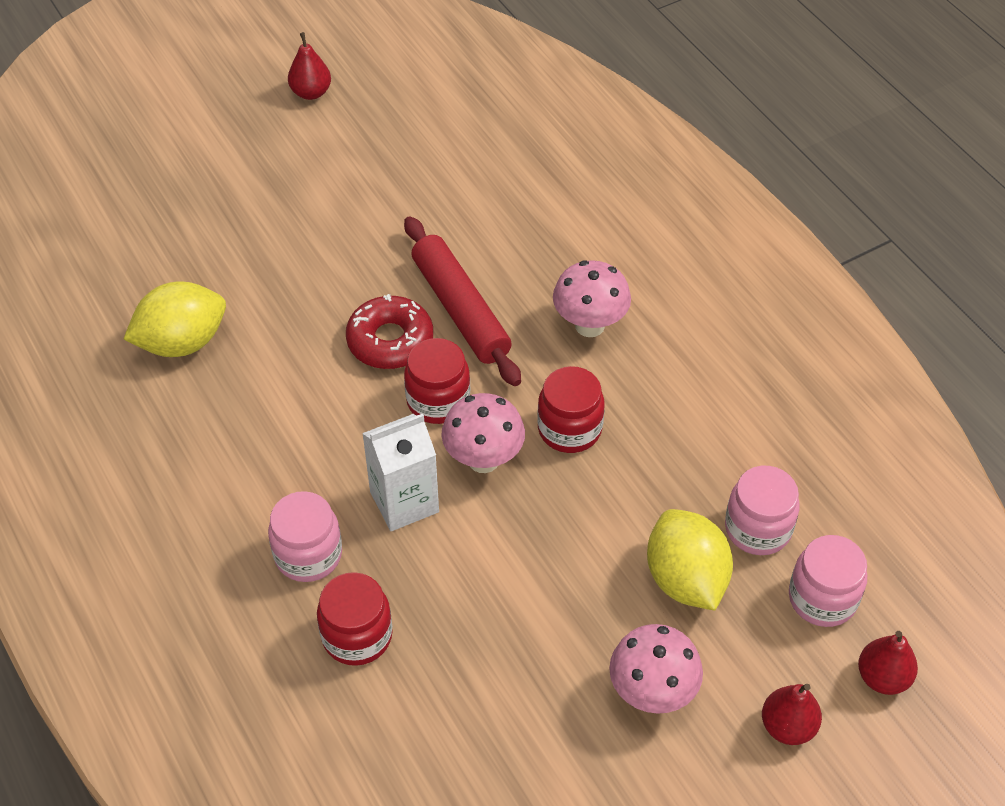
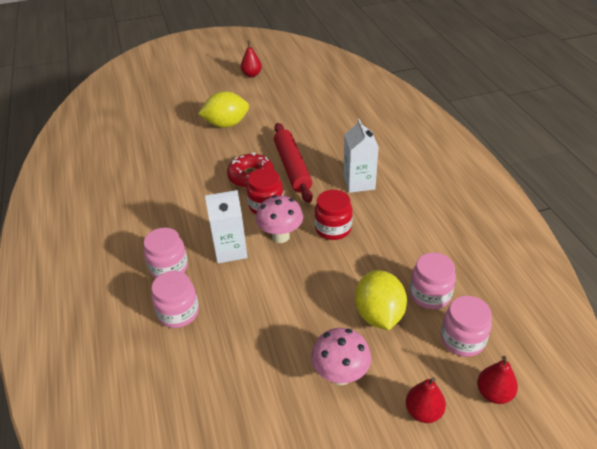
camera: 15 degrees right, 10 degrees down
yellow lemon [124,282,226,357] -> yellow lemon moved to [198,91,249,128]
red jar [317,572,392,666] -> pink jar [152,271,199,328]
pink mushroom [553,260,631,337] -> white carton [343,119,379,193]

